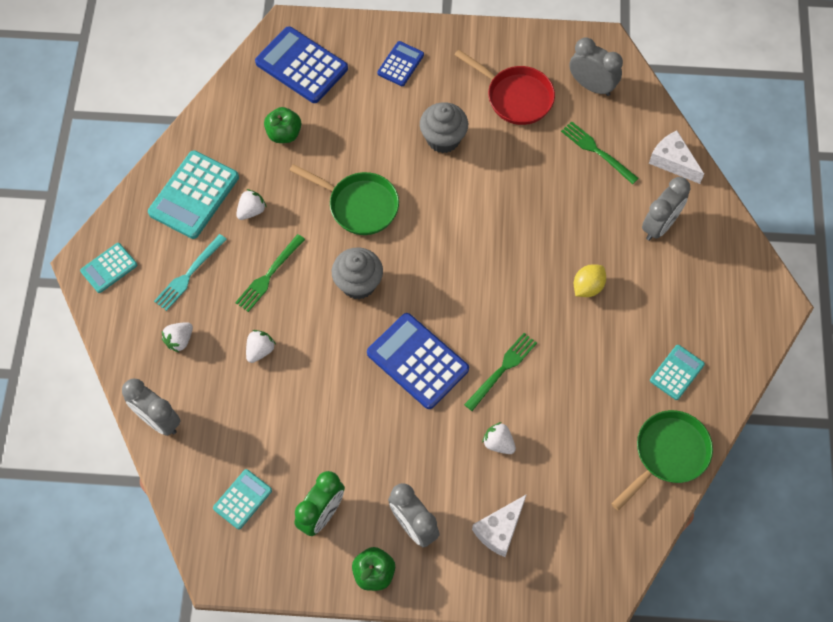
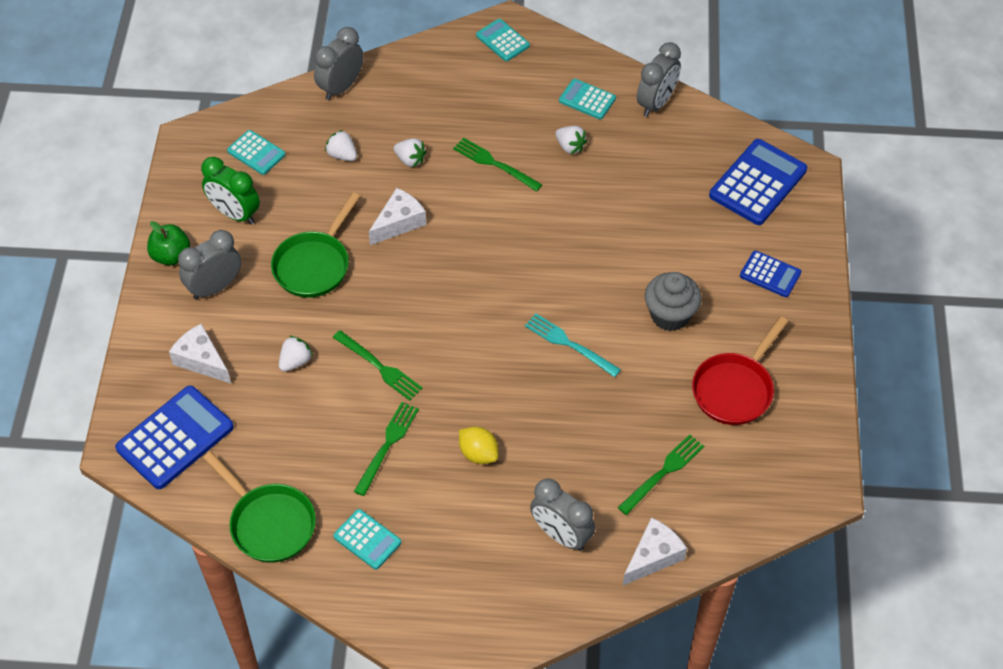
camera: 90 degrees right, 10 degrees down
turquoise calculator [148,150,239,239] -> turquoise calculator [559,79,616,119], size x0.56
turquoise fork [154,234,227,311] -> turquoise fork moved to [525,313,621,377]
white strawberry [162,322,193,352] -> white strawberry moved to [325,130,357,161]
green apple [264,107,301,143] -> none
green pan [289,164,399,235] -> green pan moved to [271,192,360,298]
grey cupcake [332,247,383,299] -> none
blue calculator [367,313,469,409] -> blue calculator moved to [115,386,234,489]
grey clock [569,37,623,96] -> grey clock moved to [637,42,681,117]
none -> green fork [354,402,419,496]
none -> white cheese [369,188,426,245]

